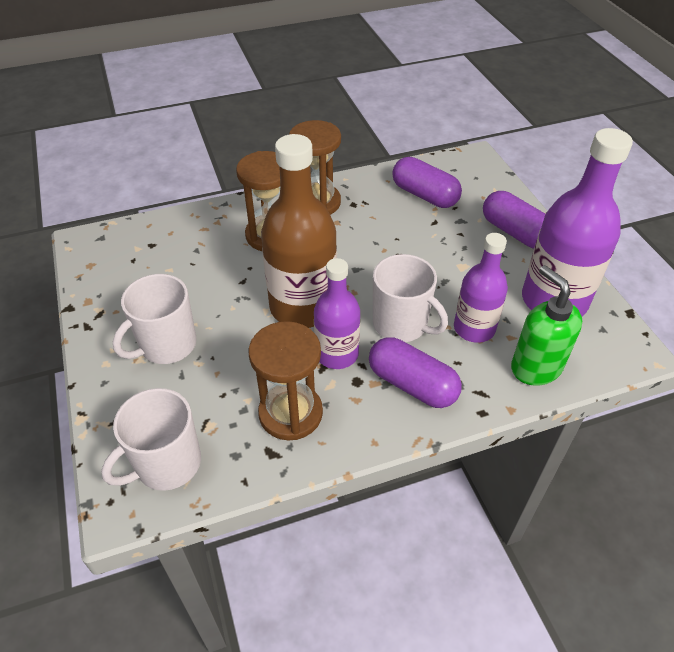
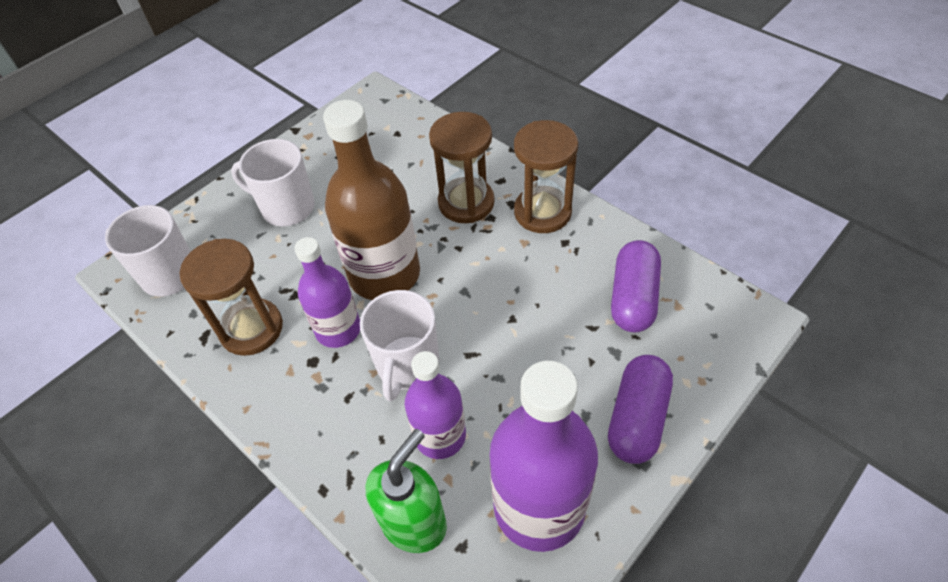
camera: 65 degrees right, 5 degrees up
purple capsule [369,337,462,408] -> none

